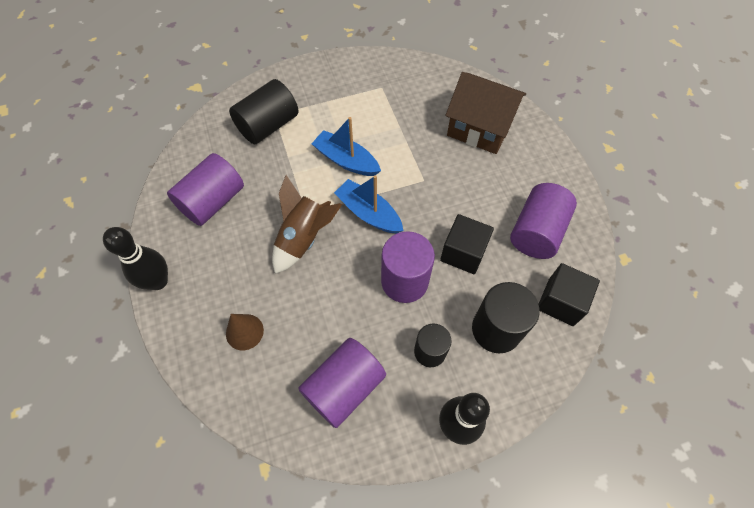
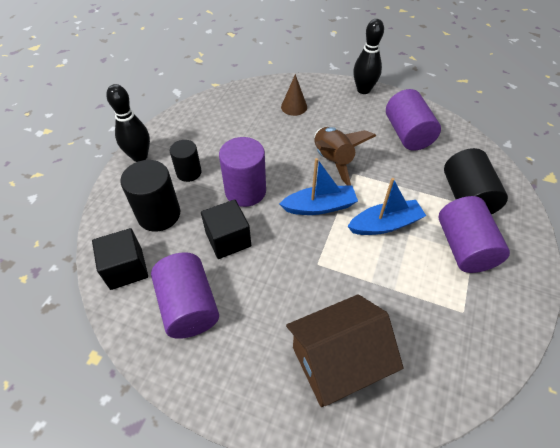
camera: 130 degrees right, 10 degrees down
purple cylinder [298,338,386,428] -> purple cylinder moved to [439,196,510,273]

